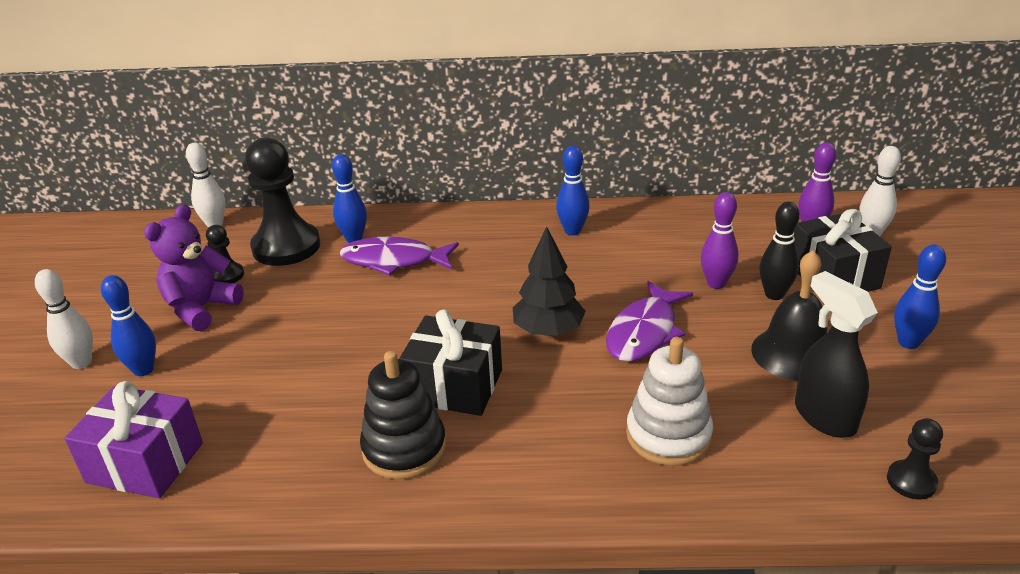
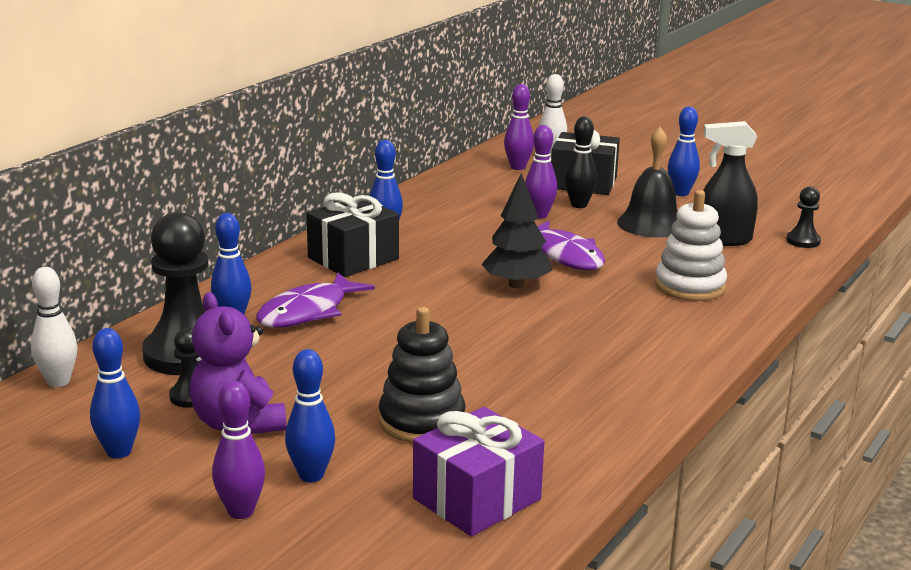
camera: 60 degrees left, 10 degrees down
white bowling pin [35,269,93,369] -> purple bowling pin [212,381,265,519]
black stacking toy [360,351,446,479] -> black stacking toy moved to [379,307,465,443]
black gift [399,310,502,416] -> black gift moved to [306,192,399,277]
none -> blue bowling pin [90,328,140,459]

